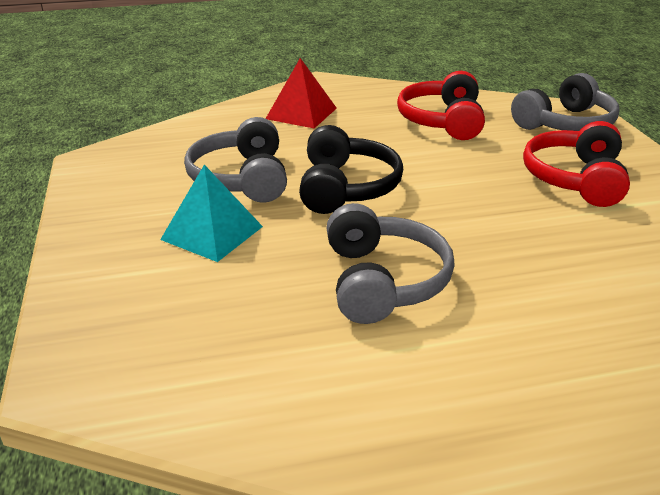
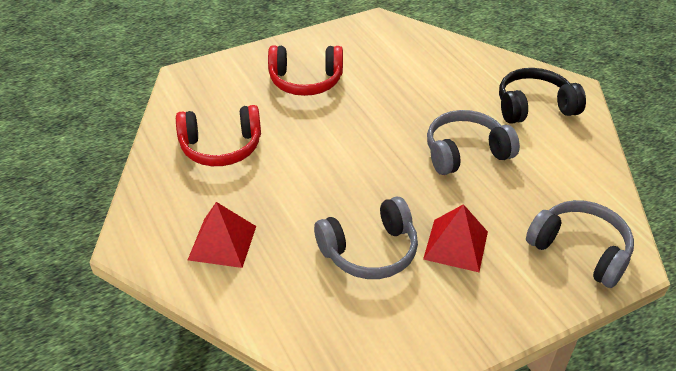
camera: 105 degrees left, 10 degrees up
turquoise pyramid [160,165,263,262] -> red pyramid [423,204,488,272]
black headphones [299,125,403,214] -> black headphones moved to [499,68,586,124]
grey headphones [511,73,619,131] -> grey headphones moved to [526,200,634,288]

